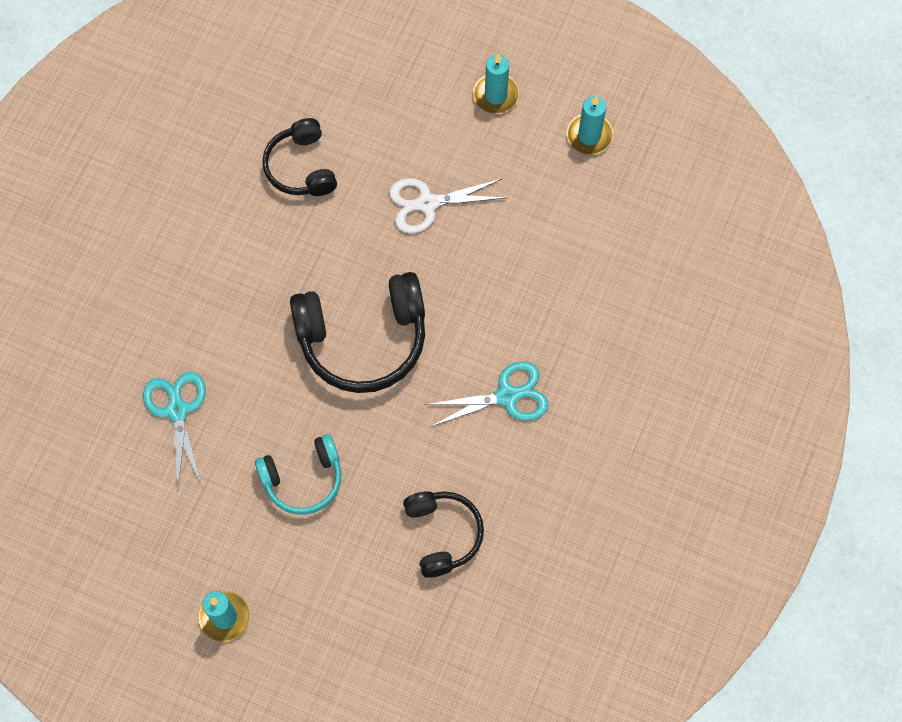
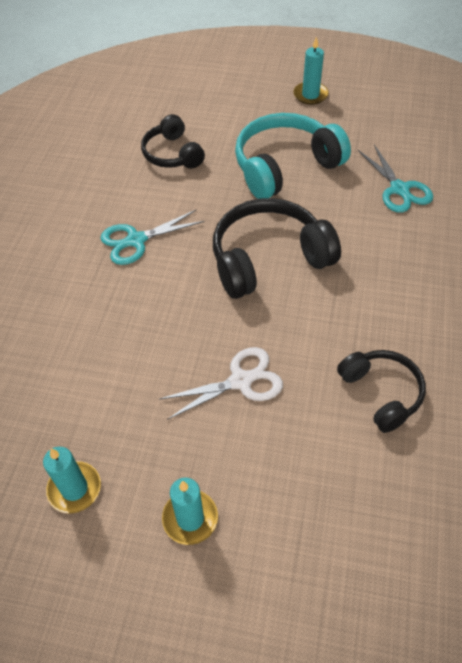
camera: 170 degrees right, 15 degrees down
turquoise headphones [255,434,341,515] -> turquoise headphones [235,113,351,199], size x1.65

